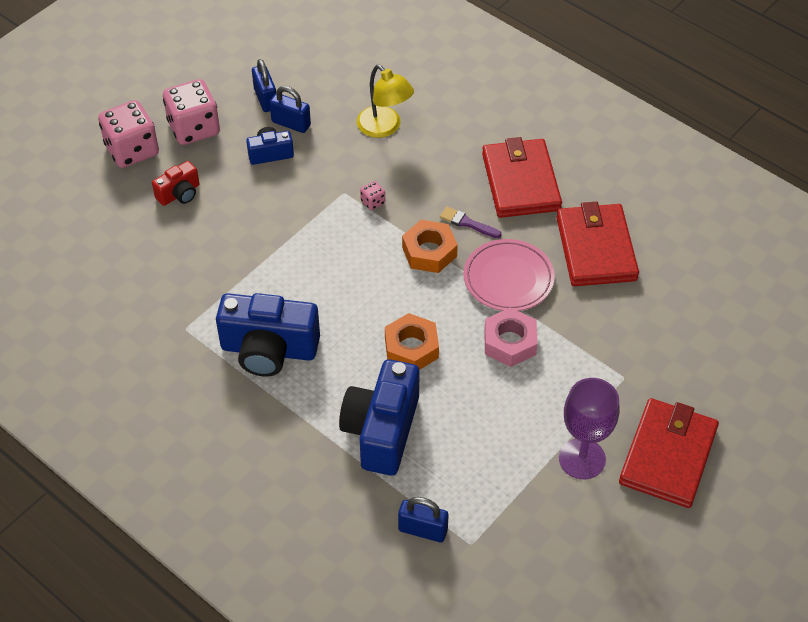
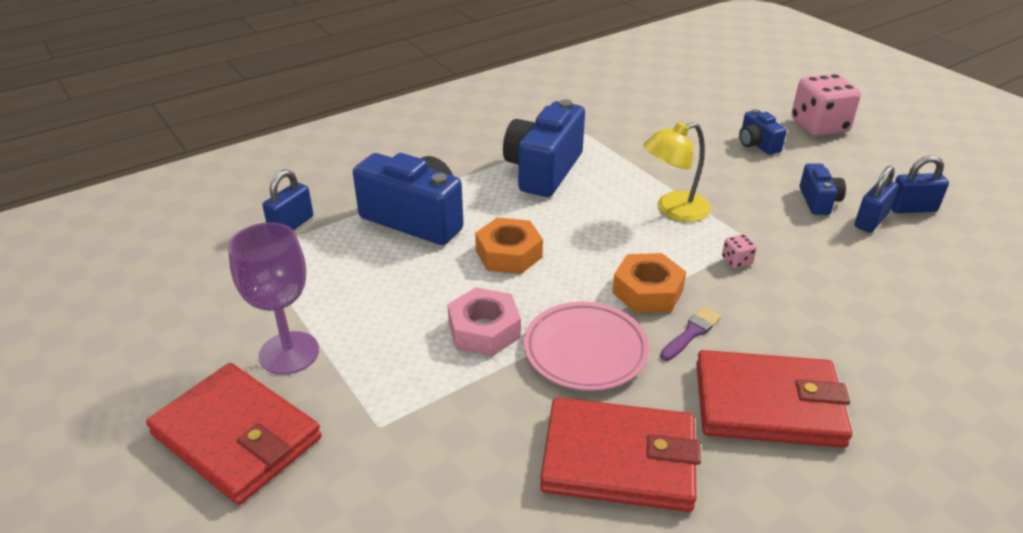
camera: 105 degrees right, 15 degrees down
red camera [152,161,200,206] -> blue camera [739,109,787,155]
pink dice [163,79,220,145] -> none
yellow lamp [357,65,414,138] -> yellow lamp moved to [643,122,711,222]

